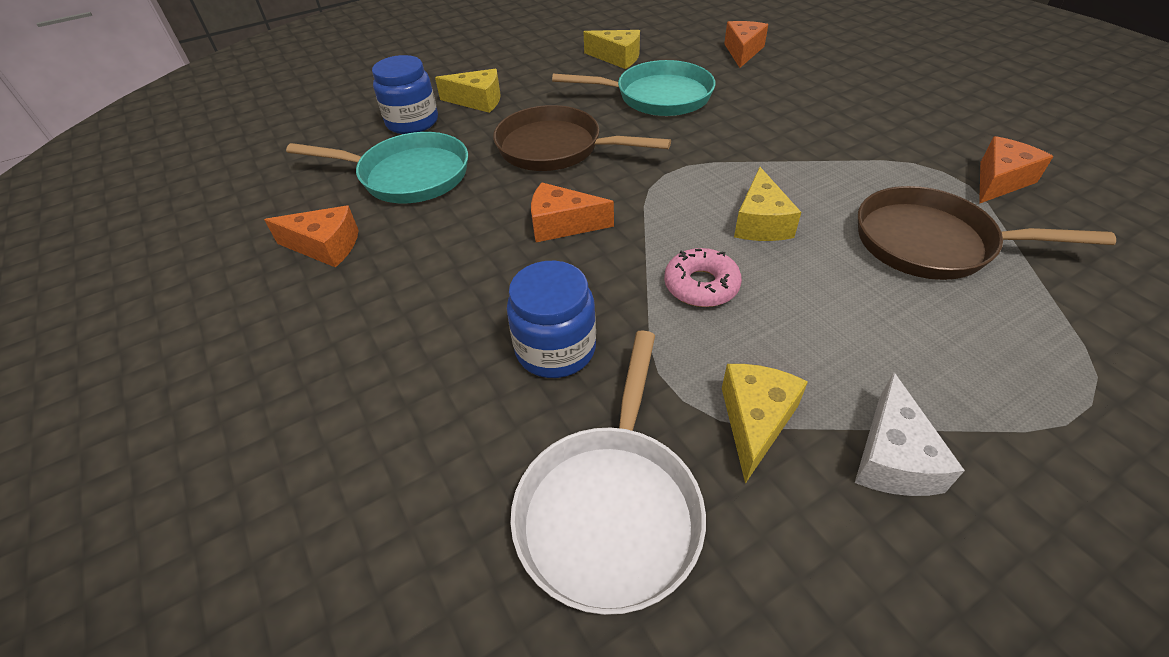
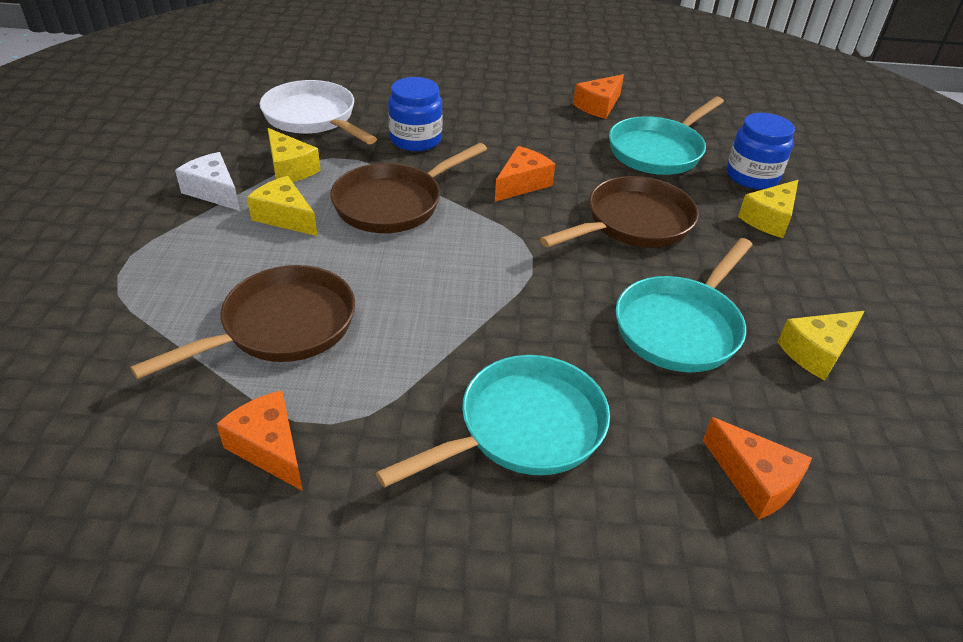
camera: 120 degrees right, 5 degrees down
pink donut [664,248,742,307] -> brown pan [330,143,487,233]
yellow cheese [734,167,801,241] -> yellow cheese moved to [247,176,317,236]
orange cheese [979,136,1054,204] -> orange cheese turned 150 degrees clockwise [217,390,303,491]
none -> turquoise pan [376,355,610,488]

